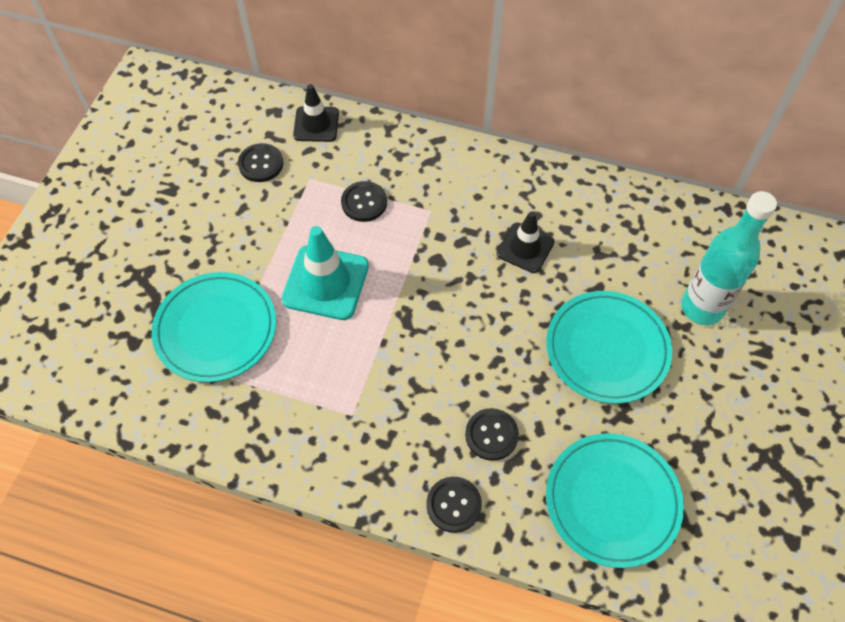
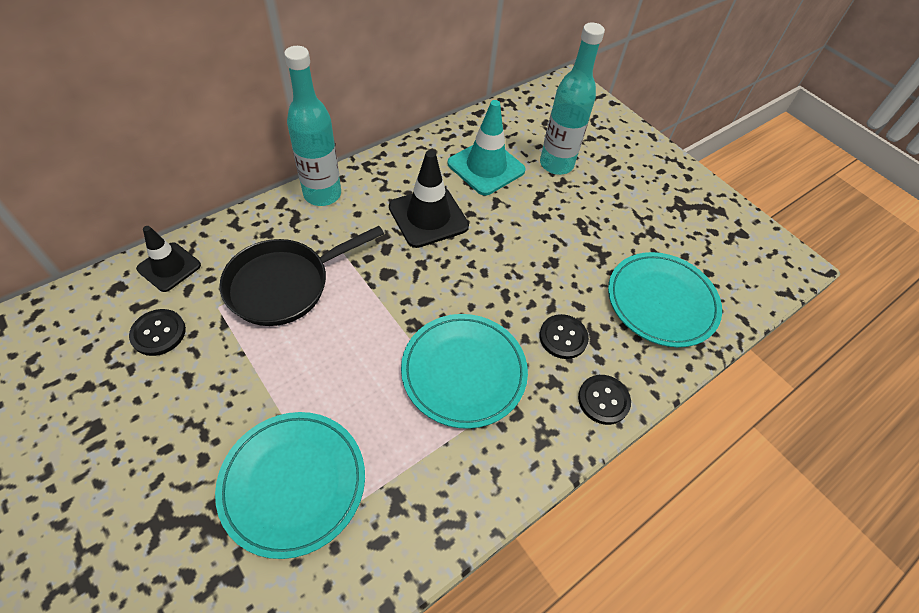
camera: 60 degrees left, 5 degrees down
turquoise traffic cone [282,226,369,320] -> turquoise traffic cone moved to [448,100,526,195]
black button [341,181,387,222] -> black pan [220,226,384,326]
black traffic cone [497,211,555,273] -> black traffic cone [389,150,469,248], size x1.55
turquoise plate [546,291,672,404] -> turquoise plate moved to [401,314,528,429]
none -> turquoise bottle [284,46,341,206]

